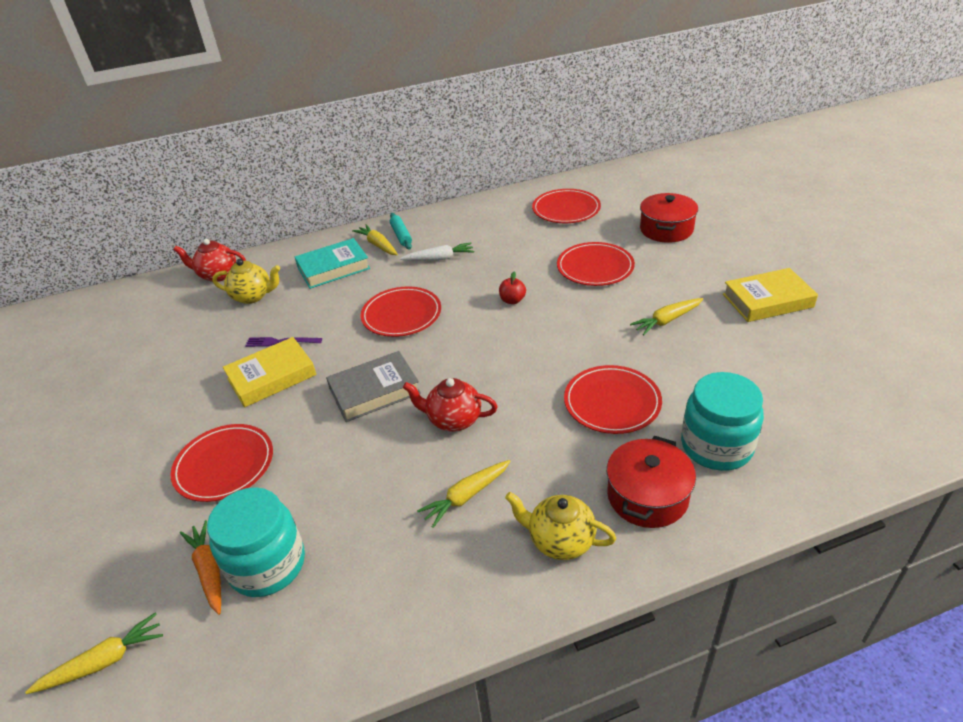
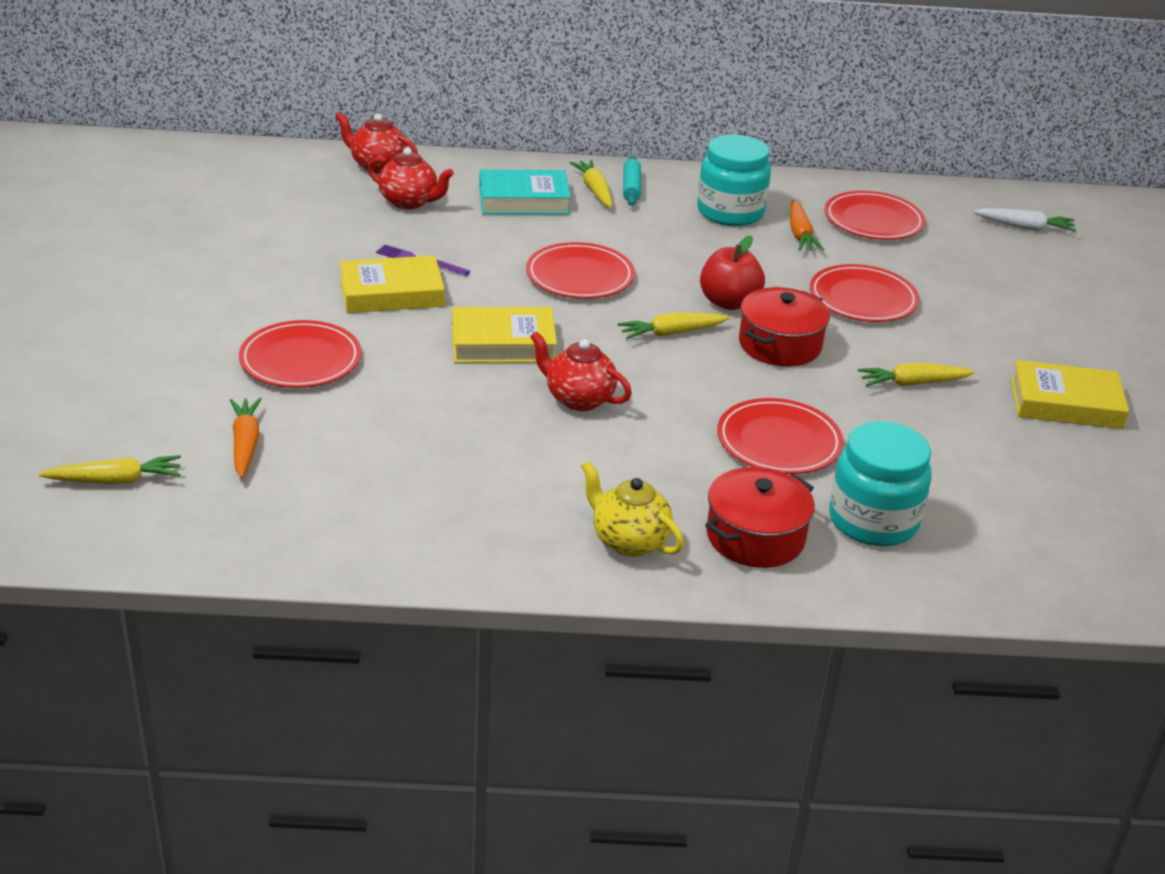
camera: 15 degrees right, 5 degrees down
turquoise jar [207,487,305,597] -> turquoise jar moved to [697,134,771,226]
yellow teapot [212,259,280,304] -> red teapot [368,147,454,209]
grey book [326,351,421,422] -> yellow book [452,307,557,363]
white carrot [400,243,474,261] -> white carrot moved to [973,208,1076,232]
yellow carrot [417,460,511,528] -> yellow carrot moved to [618,313,730,339]
red apple [499,271,526,304] -> red apple [700,236,765,310], size x1.71
red pot [640,193,698,243] -> red pot moved to [739,287,830,367]
none -> orange carrot [790,200,824,251]

